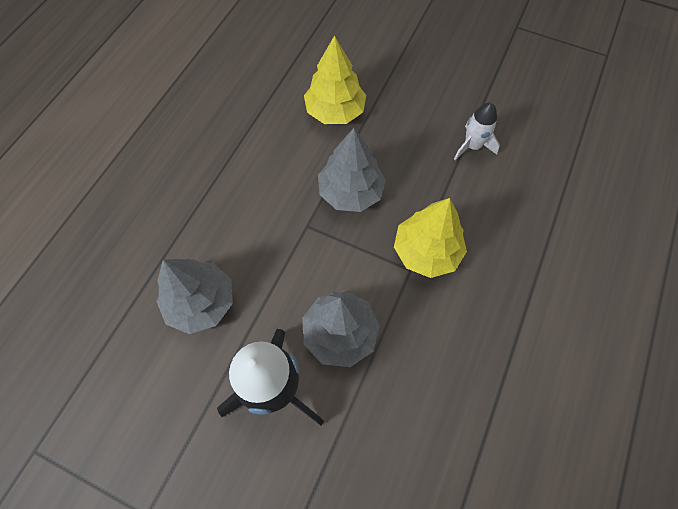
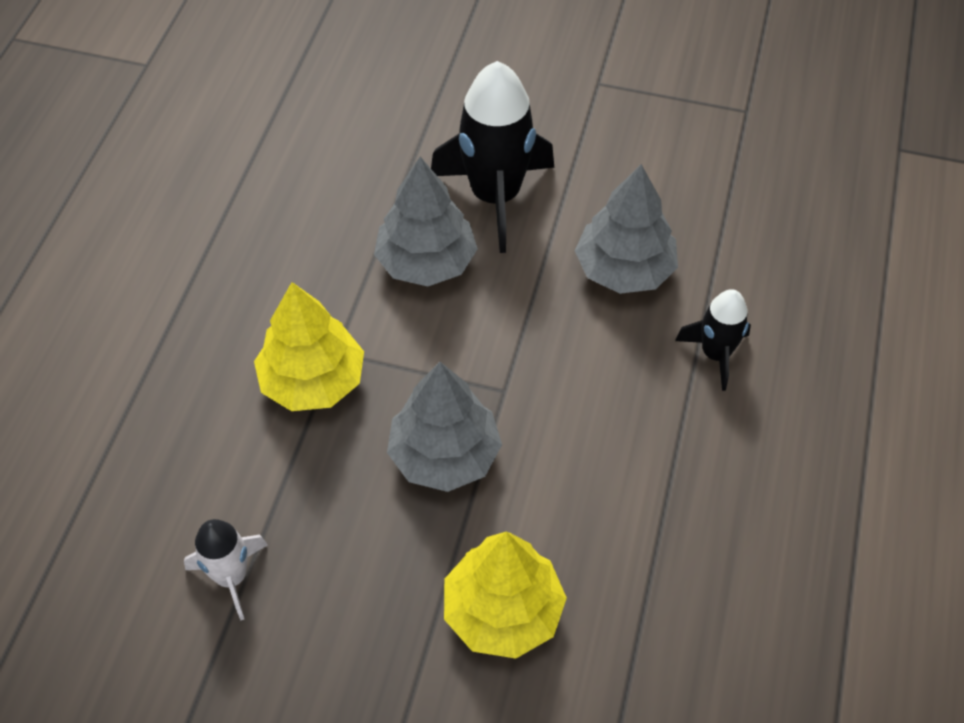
camera: 170 degrees right, 10 degrees down
none -> black rocket [675,289,751,391]

